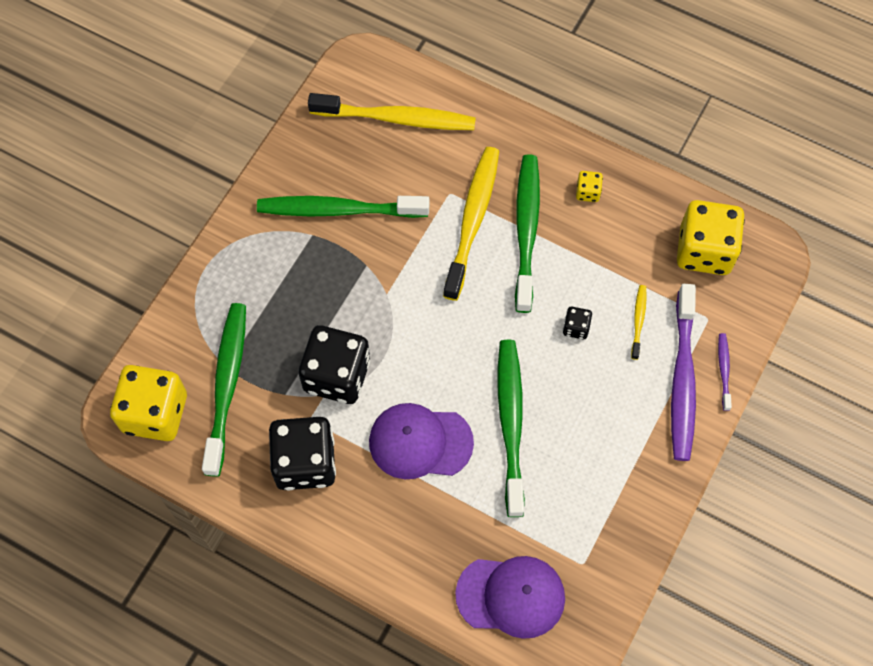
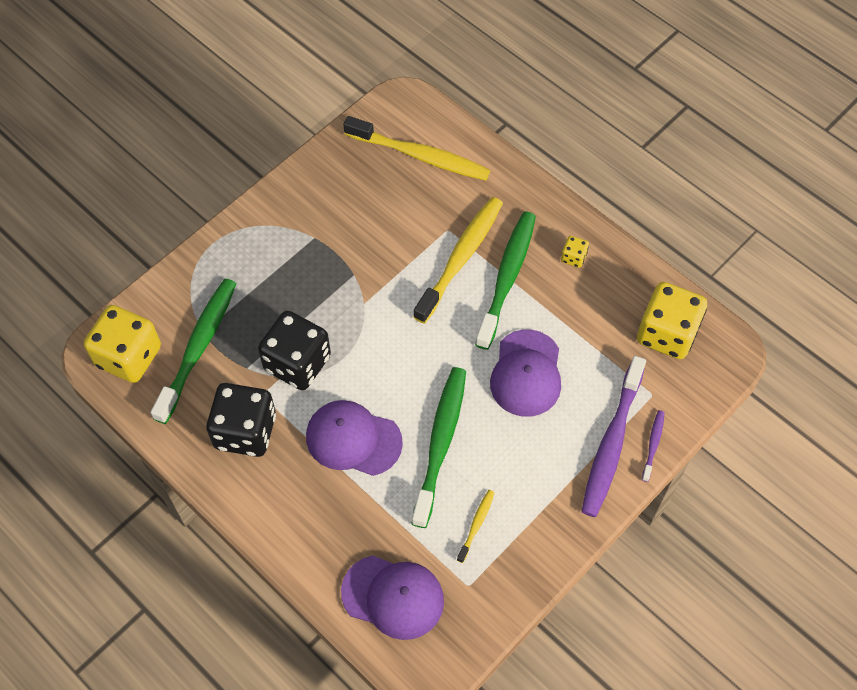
camera: 15 degrees right, 5 degrees down
green toothbrush [257,196,429,218] -> none
black dice [563,307,592,339] -> purple cap [490,329,561,417]
yellow toothbrush [631,285,647,360] -> yellow toothbrush moved to [457,490,495,563]

